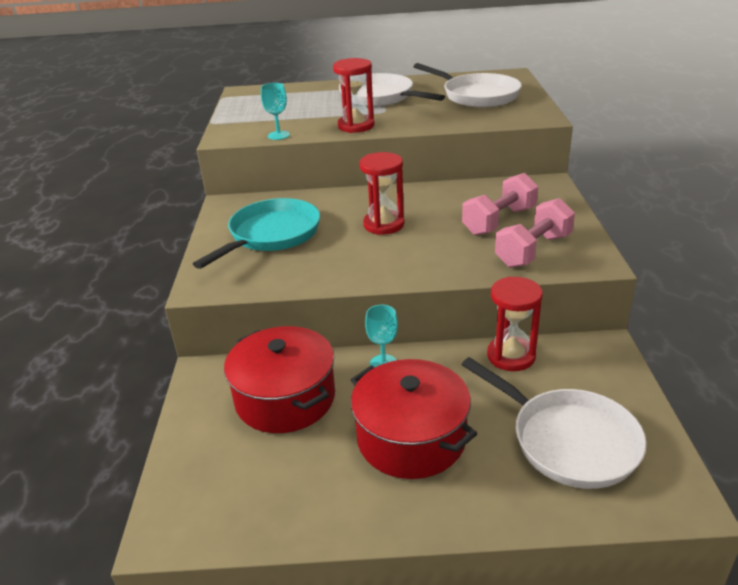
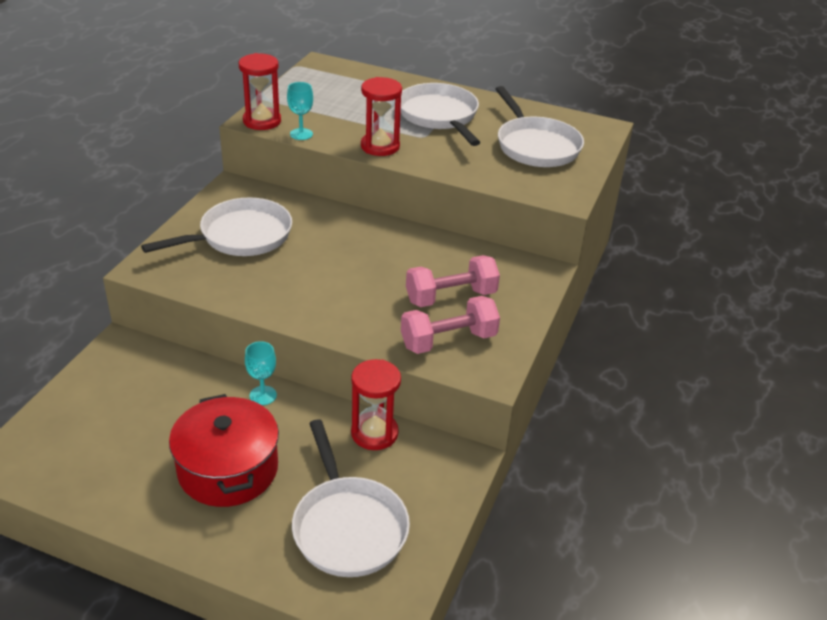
camera: 20 degrees right, 5 degrees up
turquoise pan [193,198,320,269] -> white pan [141,197,292,256]
red pot [224,326,335,433] -> none
red hourglass [360,152,404,235] -> red hourglass moved to [239,53,281,130]

